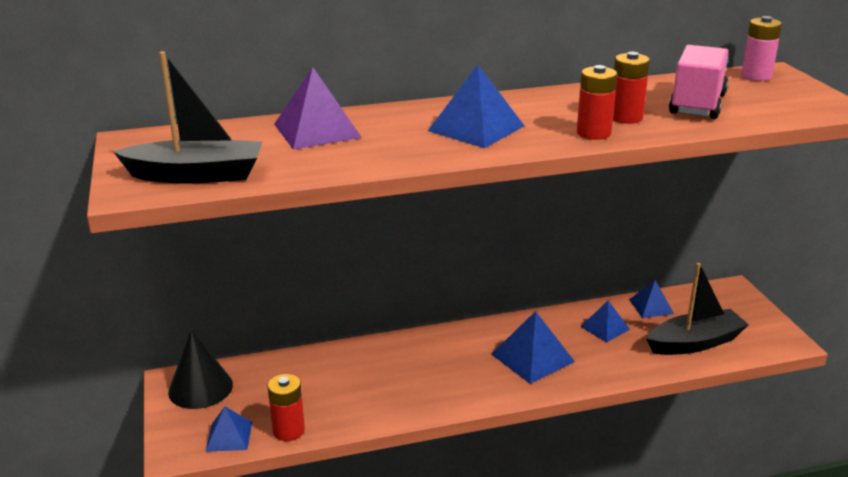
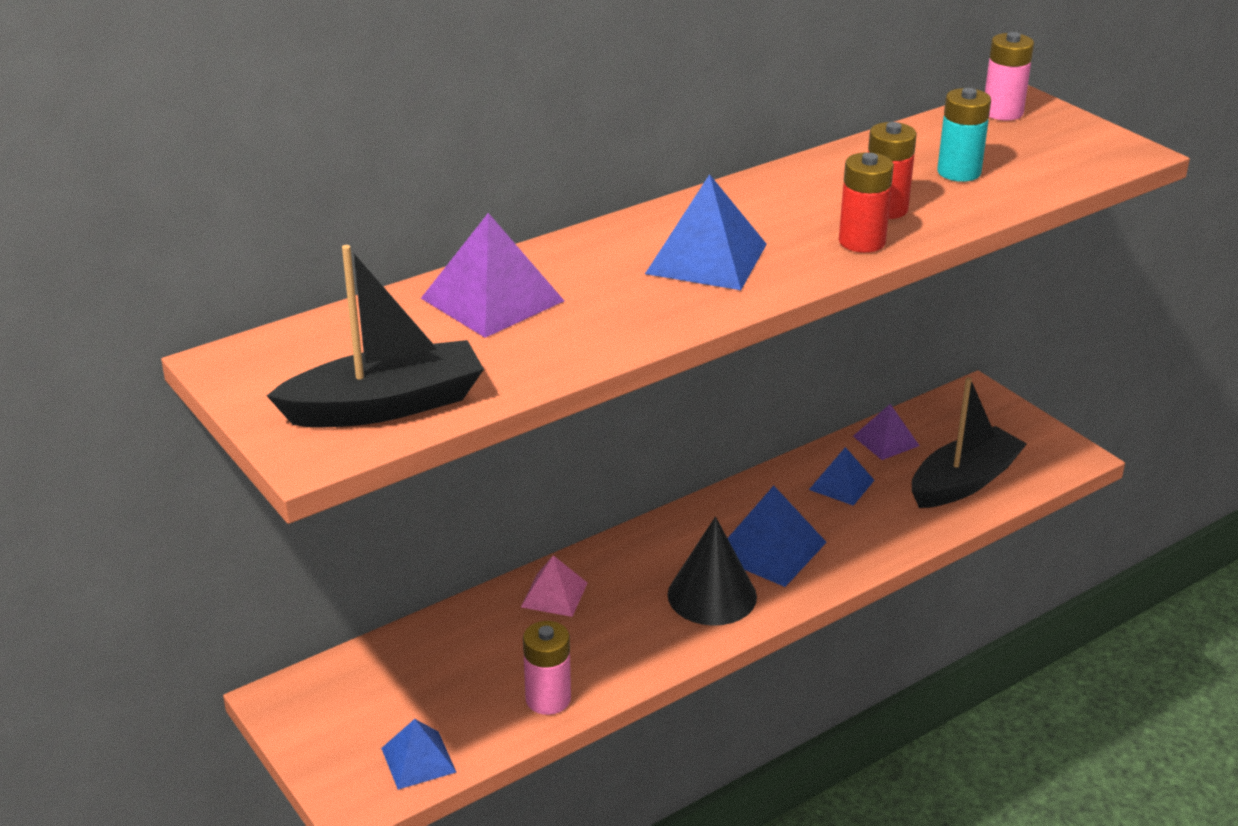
camera: 20 degrees left, 5 degrees up
black cone [168,330,233,409] -> black cone moved to [668,517,757,626]
red battery [267,374,305,441] -> none
blue pyramid [629,280,674,318] -> purple pyramid [853,404,920,460]
pink truck [669,45,728,119] -> turquoise battery [937,88,991,182]
none -> pink pyramid [521,555,587,617]
none -> pink battery [523,621,571,715]

